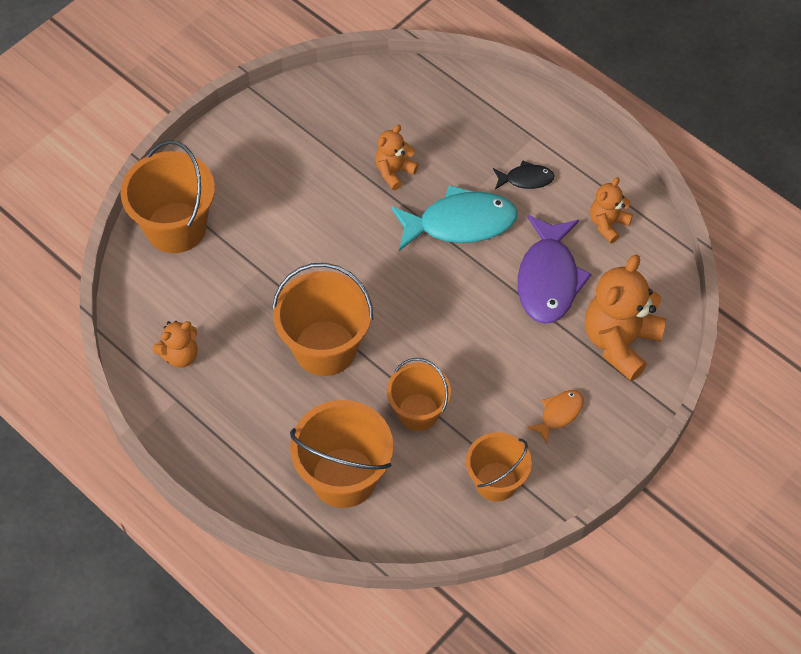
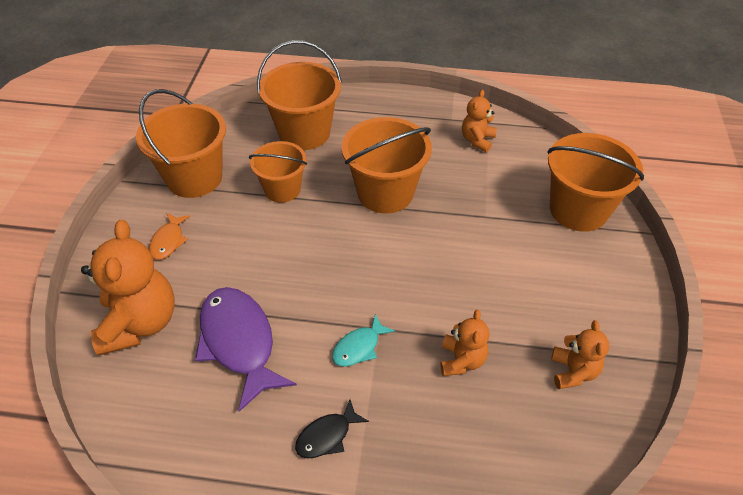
camera: 145 degrees right, 10 degrees down
turquoise fish [391,185,518,251] -> turquoise fish [332,314,395,367], size x0.50
orange bucket [466,432,532,501] -> orange bucket [136,89,226,198], size x1.55
orange teddy bear [590,177,633,243] -> orange teddy bear moved to [551,320,609,389]

